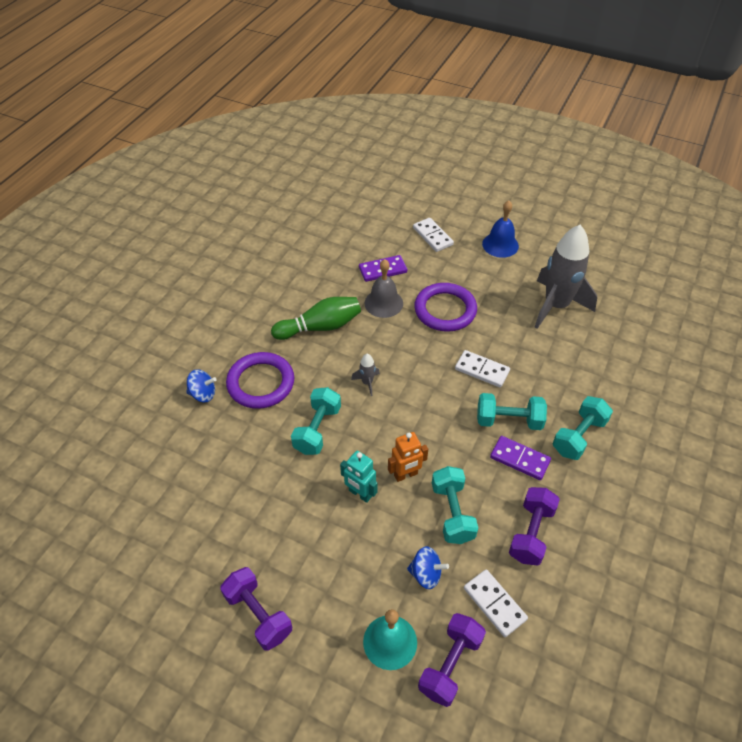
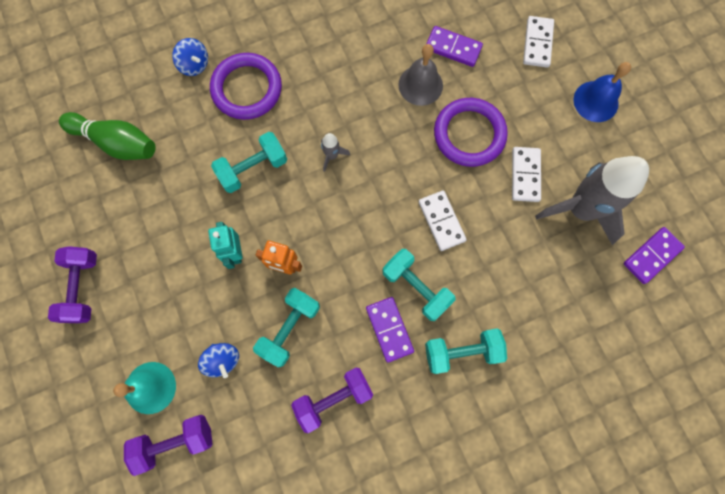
camera: 40 degrees right, 25 degrees up
green bowling pin [271,297,361,340] -> green bowling pin moved to [59,112,156,160]
white domino [464,569,528,637] -> white domino moved to [512,147,541,202]
none -> purple domino [624,227,685,284]

